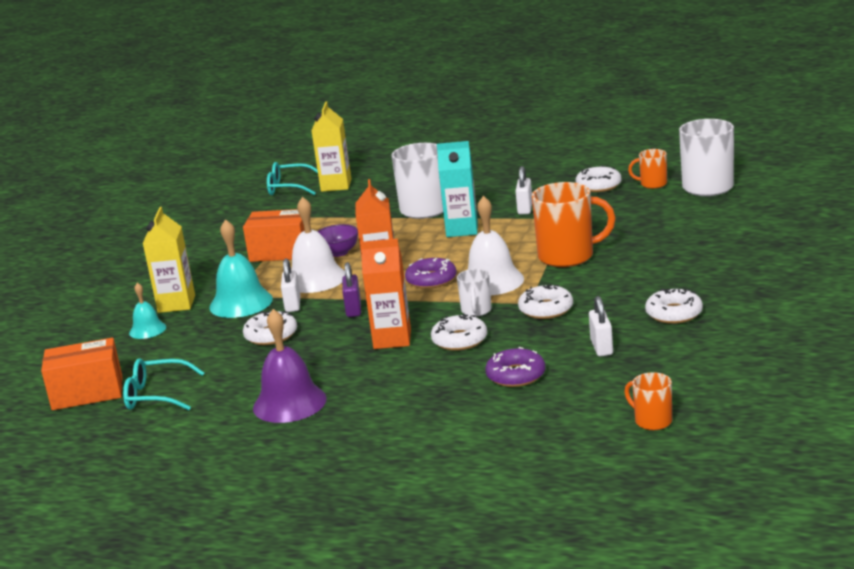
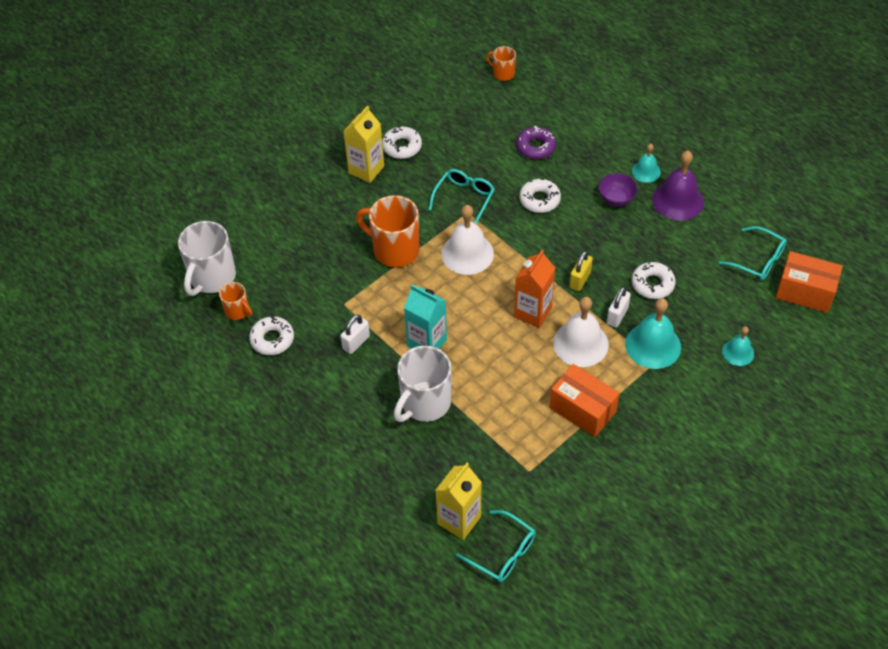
camera: 150 degrees left, 30 degrees up
yellow carton [142,207,195,313] -> yellow carton moved to [343,105,384,183]
purple bowl [317,224,358,257] -> purple bowl moved to [598,173,638,206]
purple padlock [342,262,361,317] -> yellow padlock [569,251,593,291]
orange carton [360,239,411,349] -> none
purple donut [405,258,457,289] -> none
white mug [457,269,492,317] -> none
white donut [518,285,573,319] -> turquoise glasses [428,169,495,224]
white padlock [589,296,613,356] -> none
orange mug [624,372,672,430] -> orange mug turned 135 degrees clockwise [486,46,516,81]
none -> turquoise bell [632,144,661,183]

